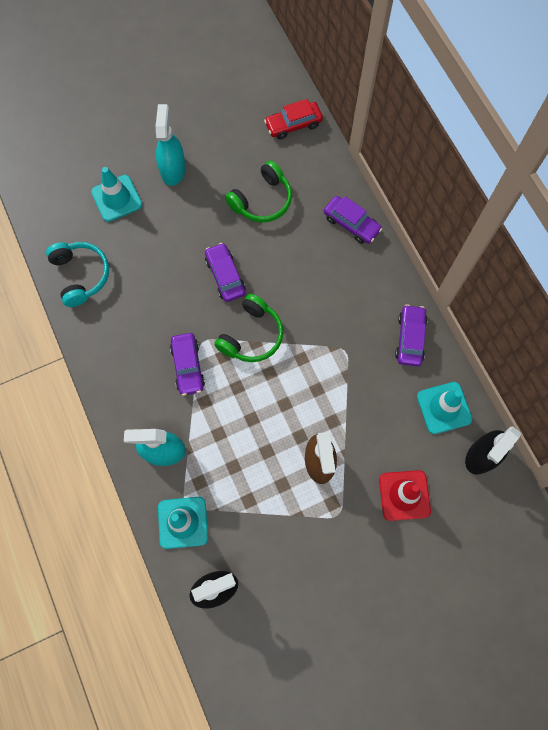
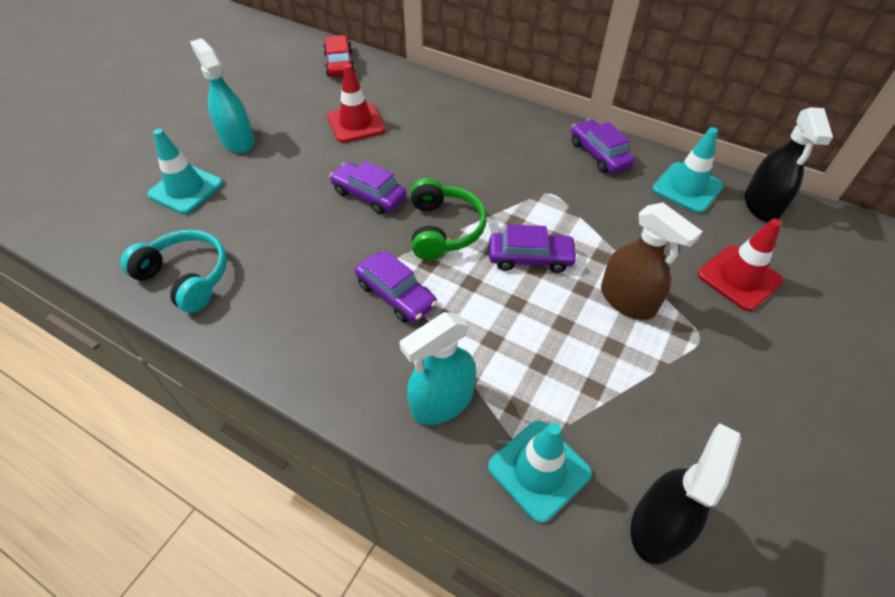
camera: 35 degrees left, 20 degrees down
green headphones [225,160,292,223] -> red traffic cone [327,64,386,143]
red car [264,99,323,140] -> red car turned 135 degrees clockwise [323,35,355,77]
purple car [324,196,382,244] -> purple car moved to [489,224,578,273]

